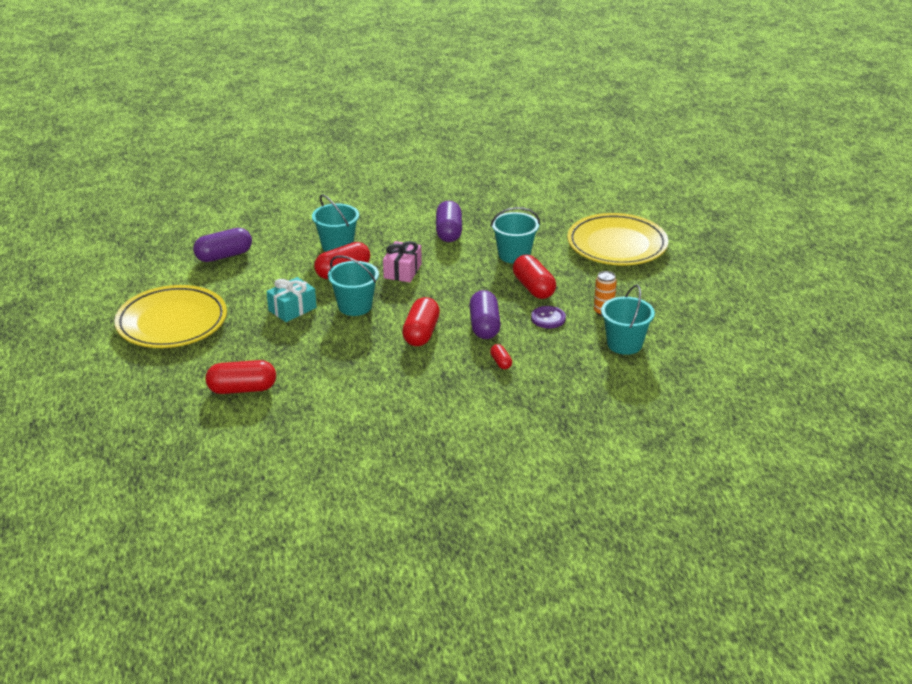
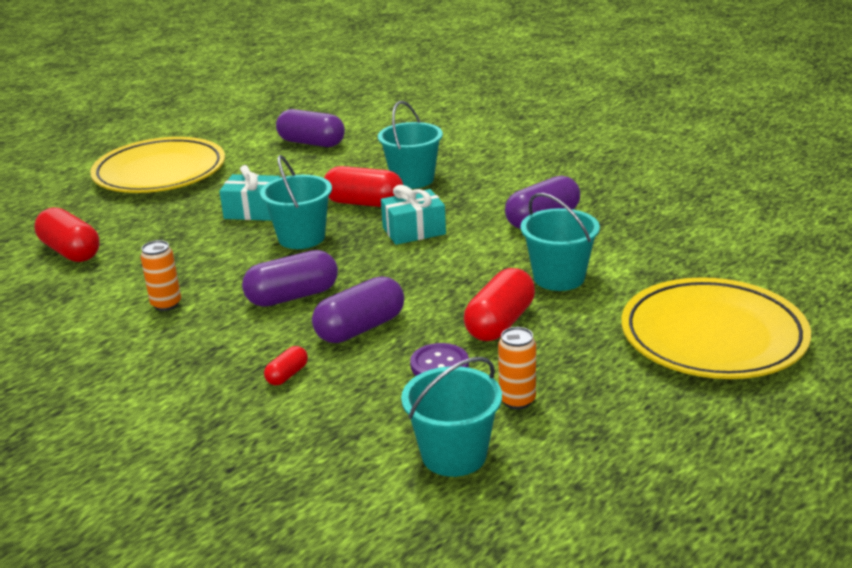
camera: 55 degrees right, 5 degrees down
pink gift [383,241,422,282] -> turquoise gift [381,185,446,245]
red capsule [402,297,440,346] -> purple capsule [242,250,338,307]
none -> orange can [140,240,181,311]

